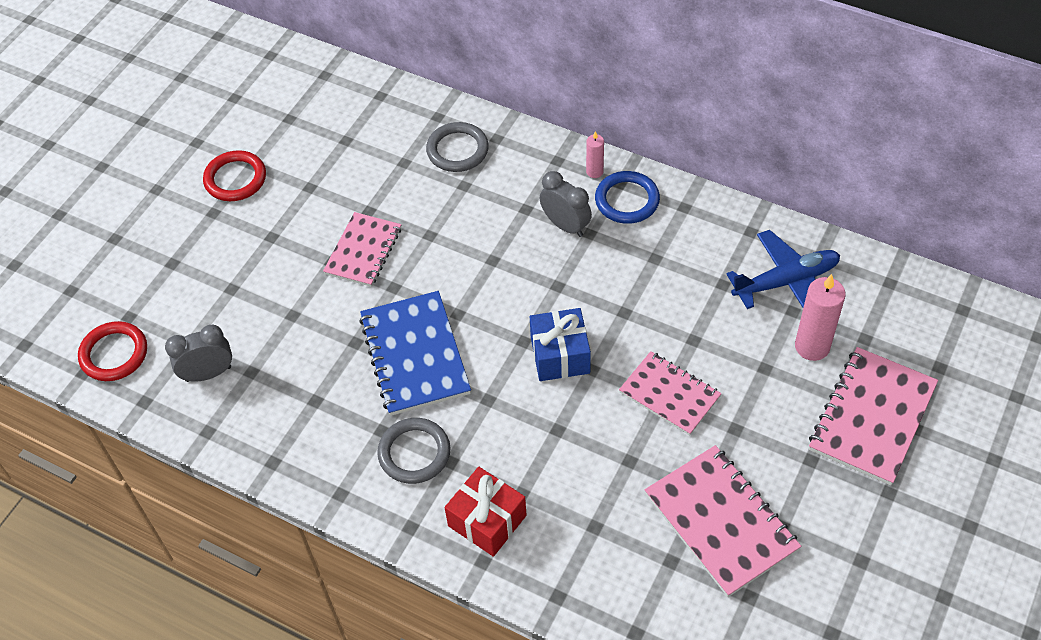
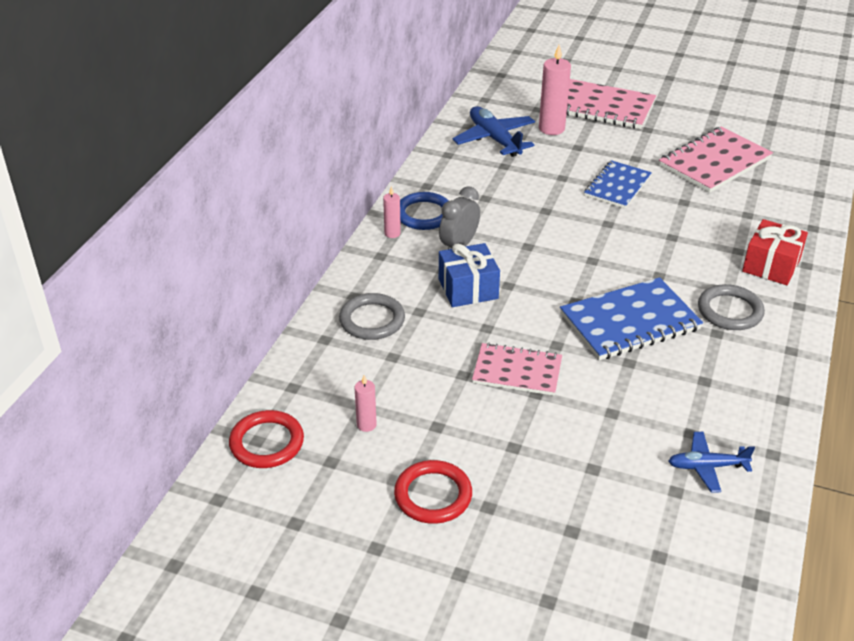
camera: 100 degrees left, 15 degrees down
red ring [78,321,147,381] -> red ring moved to [229,410,304,468]
grey clock [165,324,232,382] -> blue plane [669,432,755,493]
blue gift [530,308,591,381] -> blue gift moved to [439,243,500,307]
pink notebook [619,351,722,436] -> blue notebook [584,160,652,209]
none -> pink candle [355,375,377,432]

